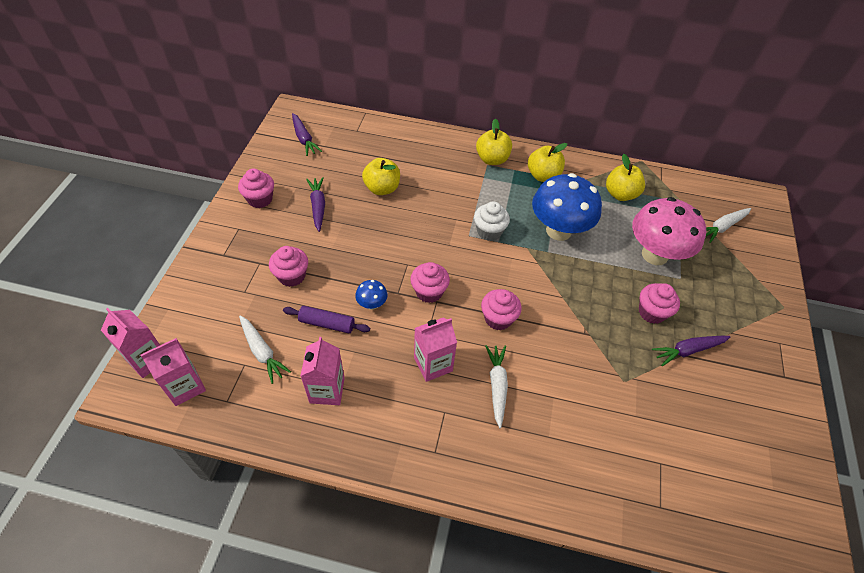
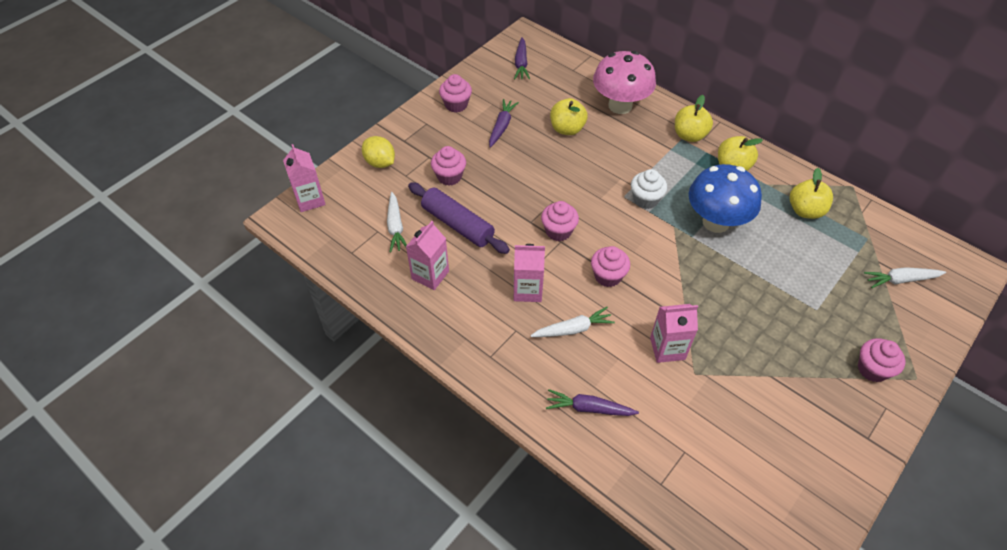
camera: 30 degrees right, 0 degrees up
pink carton [141,338,206,406] -> pink carton moved to [650,304,698,363]
purple rolling pin [283,306,370,333] -> purple rolling pin [408,182,510,254], size x1.60
blue mushroom [355,280,388,310] -> none
white carrot [486,345,508,428] -> white carrot turned 45 degrees clockwise [530,307,615,337]
pink mushroom [632,197,706,265] -> pink mushroom moved to [593,51,656,114]
pink cupcake [639,283,680,324] -> pink cupcake moved to [858,338,905,382]
purple carrot [652,336,730,366] -> purple carrot moved to [546,389,639,416]
none -> yellow lemon [362,136,395,168]

